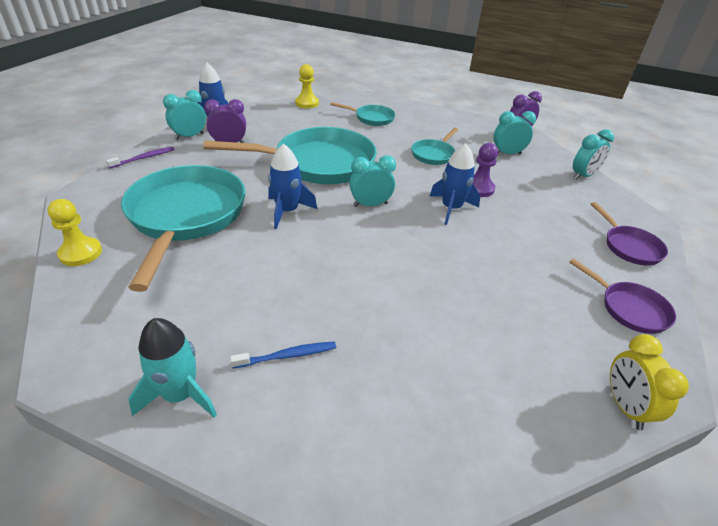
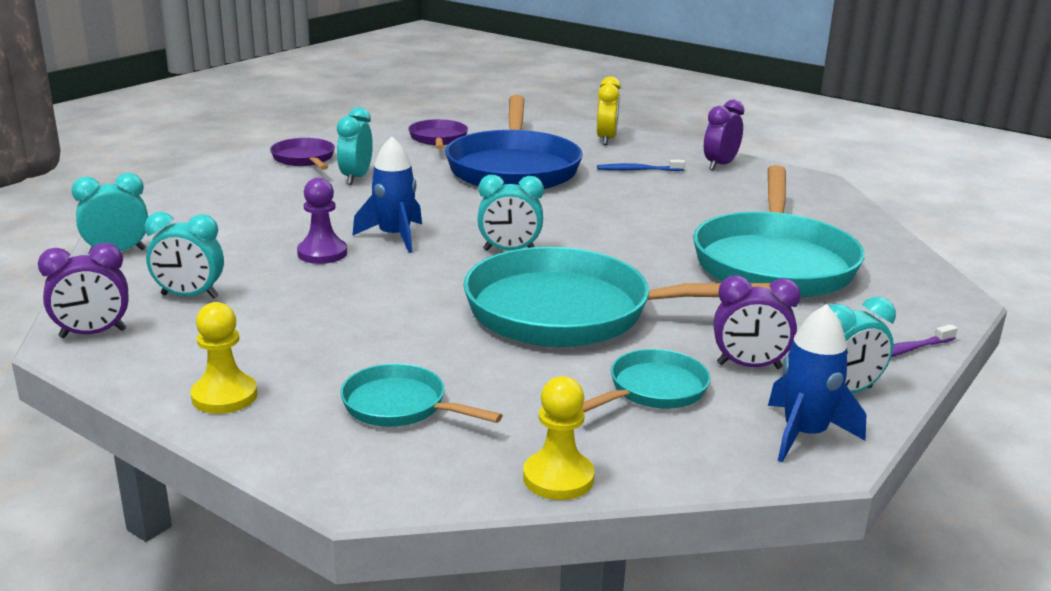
camera: 165 degrees left, 15 degrees down
yellow pawn [47,199,102,266] -> yellow pawn moved to [191,302,257,414]
turquoise rocket [128,318,217,418] -> purple clock [704,99,744,170]
blue rocket [268,143,317,229] -> none
turquoise pan [411,128,458,165] -> turquoise pan moved to [582,349,710,412]
purple pan [591,202,668,265] -> purple pan moved to [408,119,468,149]
yellow clock [610,334,689,431] -> yellow clock moved to [597,76,621,145]
none -> turquoise clock [337,107,373,185]
none -> blue pan [445,95,583,189]

